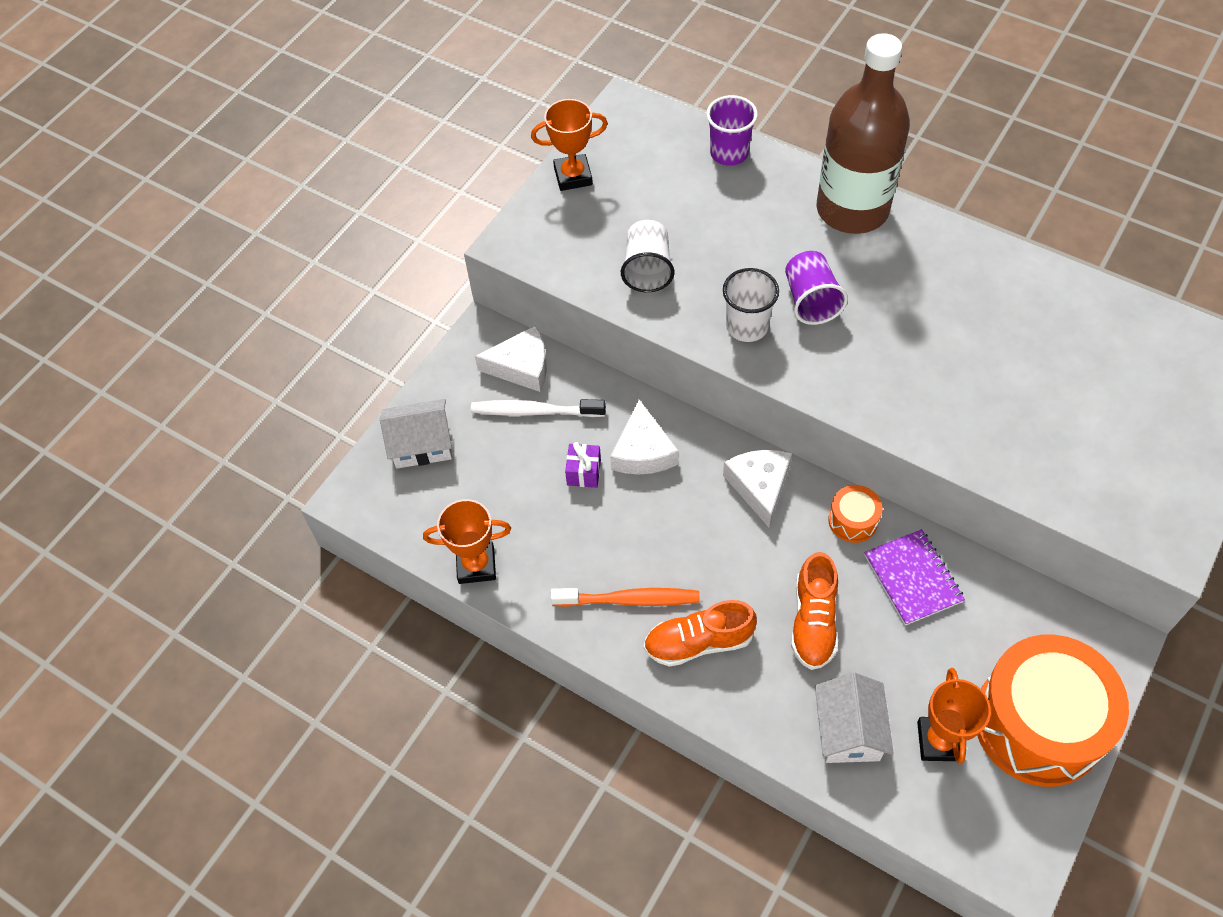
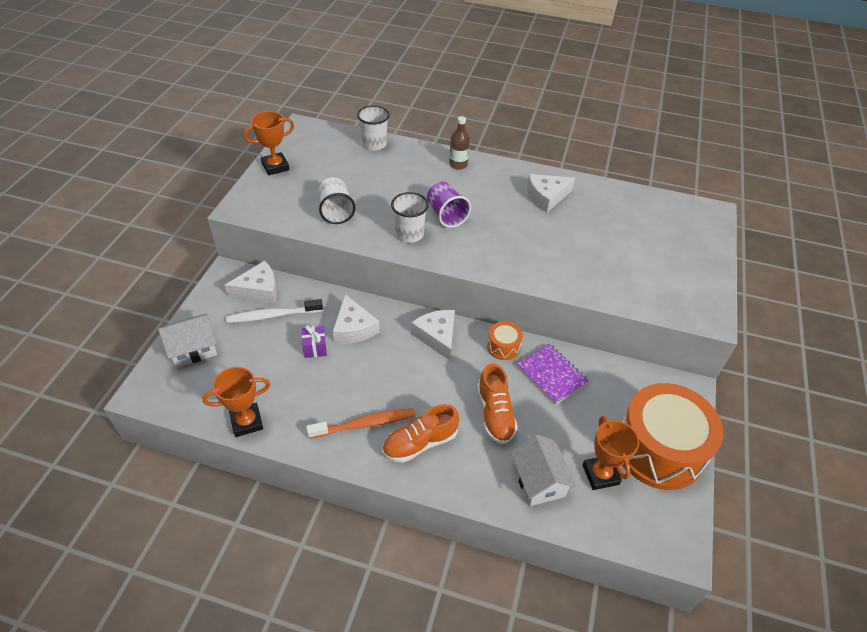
camera: 20 degrees left, 10 degrees down
purple cup [706,95,758,166] -> white cup [357,105,390,150]
brown bottle [817,33,910,234] -> brown bottle [449,116,470,170], size x0.40
none -> white cheese [527,174,575,213]

